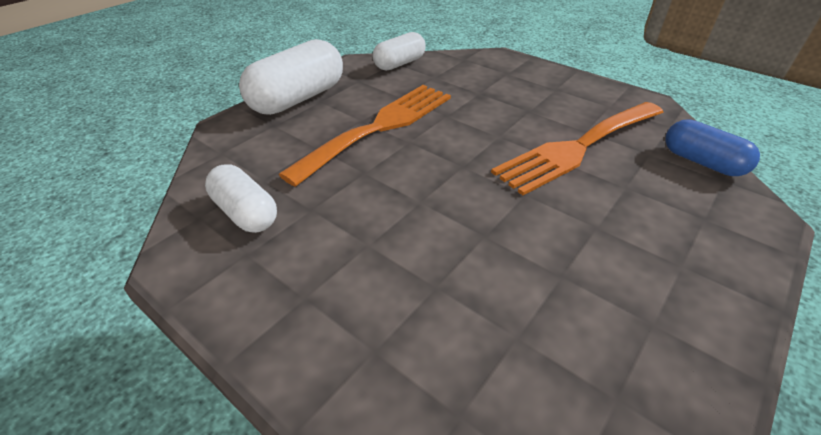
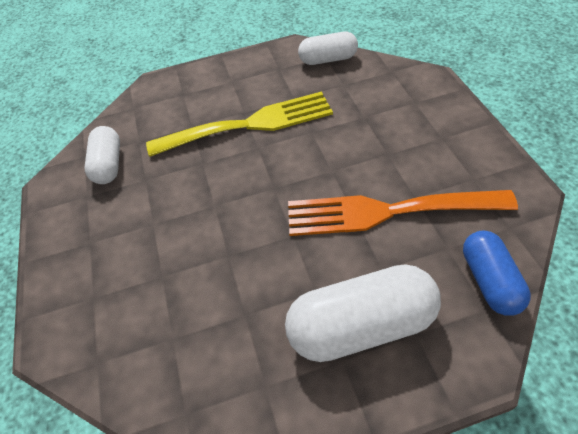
camera: 40 degrees right, 10 degrees up
white capsule [239,39,343,115] -> white capsule moved to [285,264,441,362]
orange fork [278,85,451,187] -> yellow fork [146,91,333,157]

